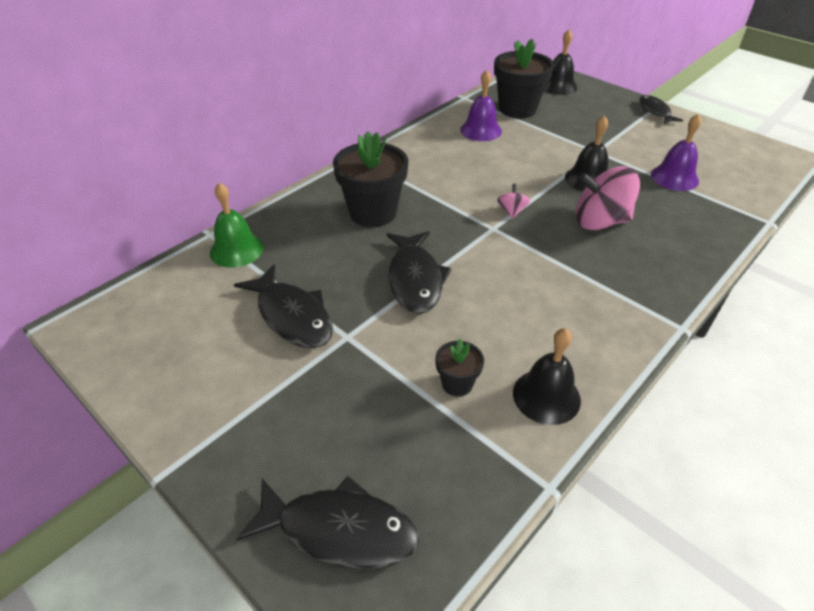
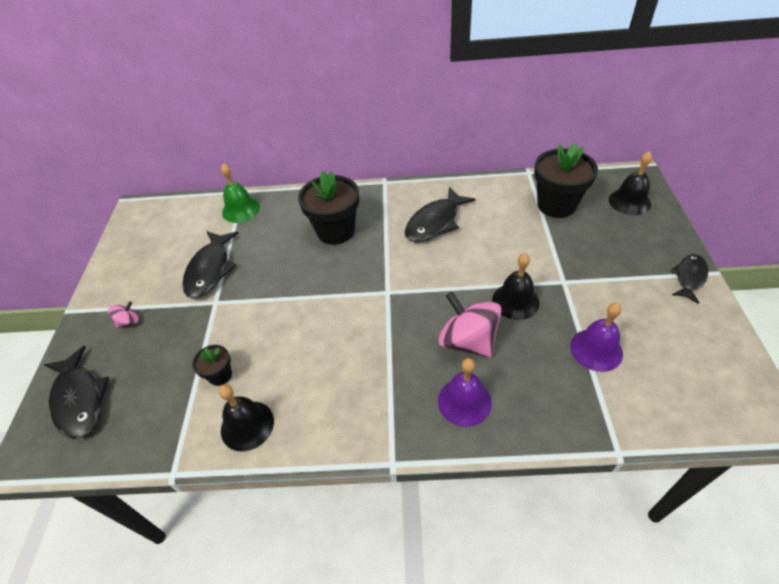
camera: 50 degrees right, 5 degrees up
black fish [387,231,452,314] -> black fish moved to [405,187,475,242]
purple bell [460,70,502,141] -> purple bell moved to [438,358,492,427]
pink spinning top [497,184,530,219] -> pink spinning top moved to [108,301,139,328]

